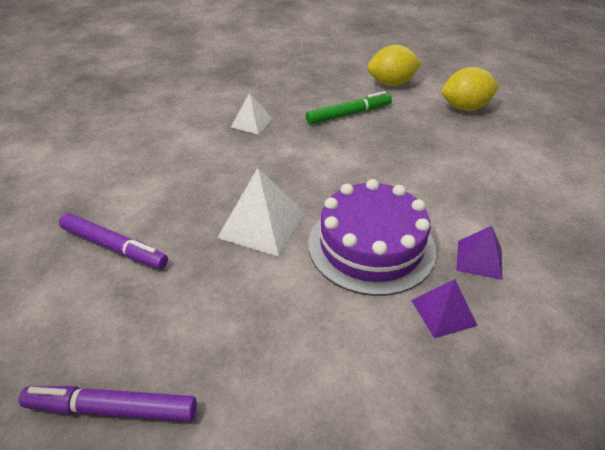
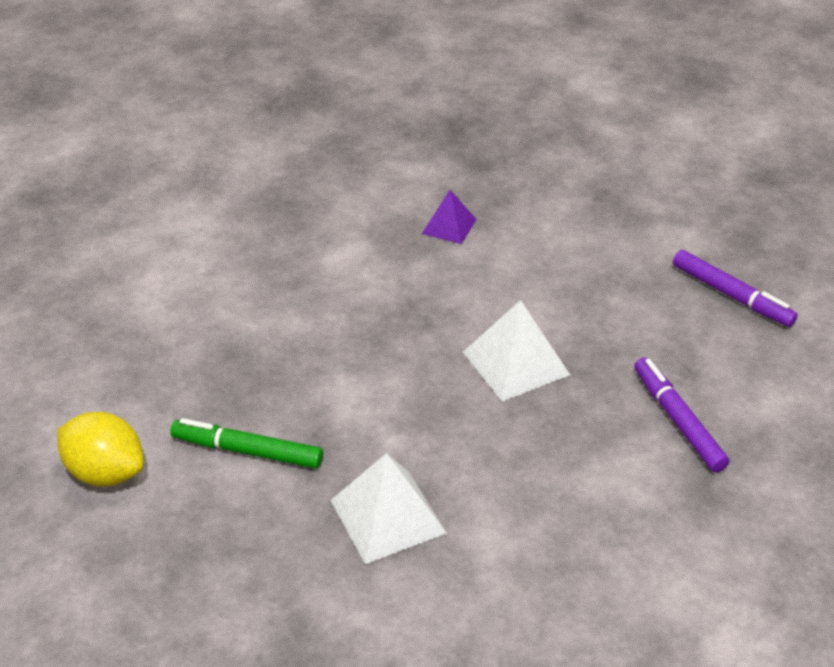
camera: 140 degrees left, 0 degrees up
white pyramid [231,92,273,134] -> white pyramid [330,453,447,564], size x1.64
purple cake [308,179,436,296] -> none
yellow lemon [442,67,500,111] -> none
purple pyramid [456,226,502,280] -> none

